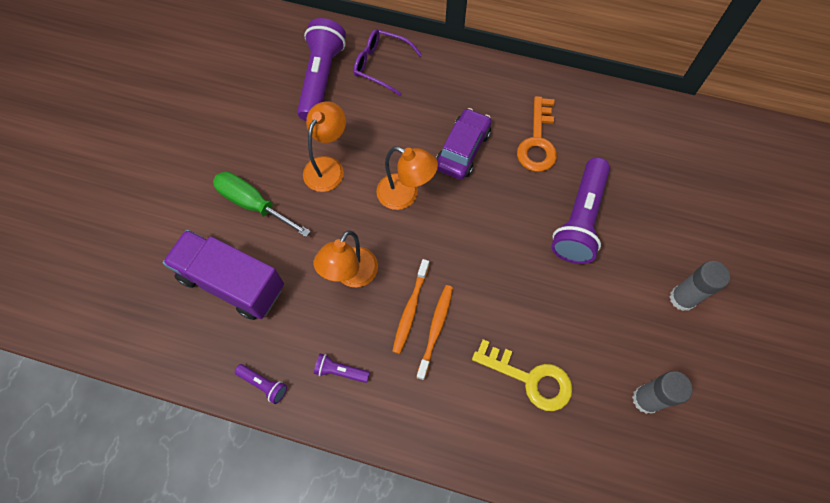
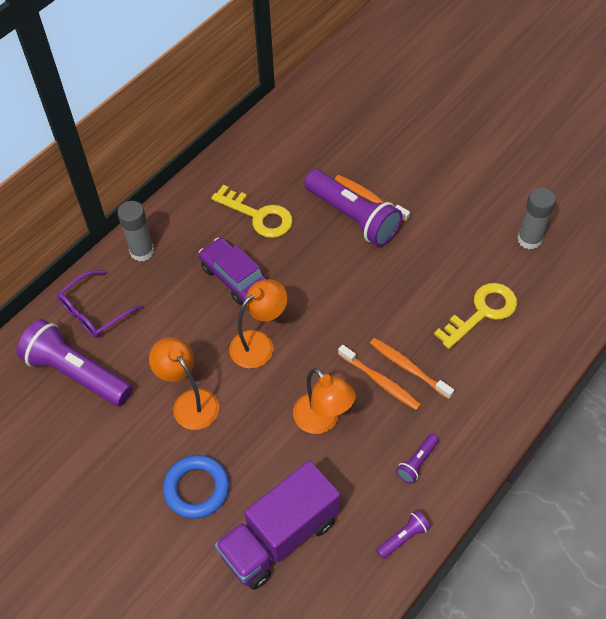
camera: 65 degrees left, 10 degrees down
green screwdriver [213,172,311,237] -> blue ring [163,455,229,519]
orange key [517,96,557,172] -> yellow key [211,185,293,238]
grey glue stick [670,261,730,311] -> grey glue stick moved to [117,201,154,262]
none -> orange toothbrush [335,175,410,222]

